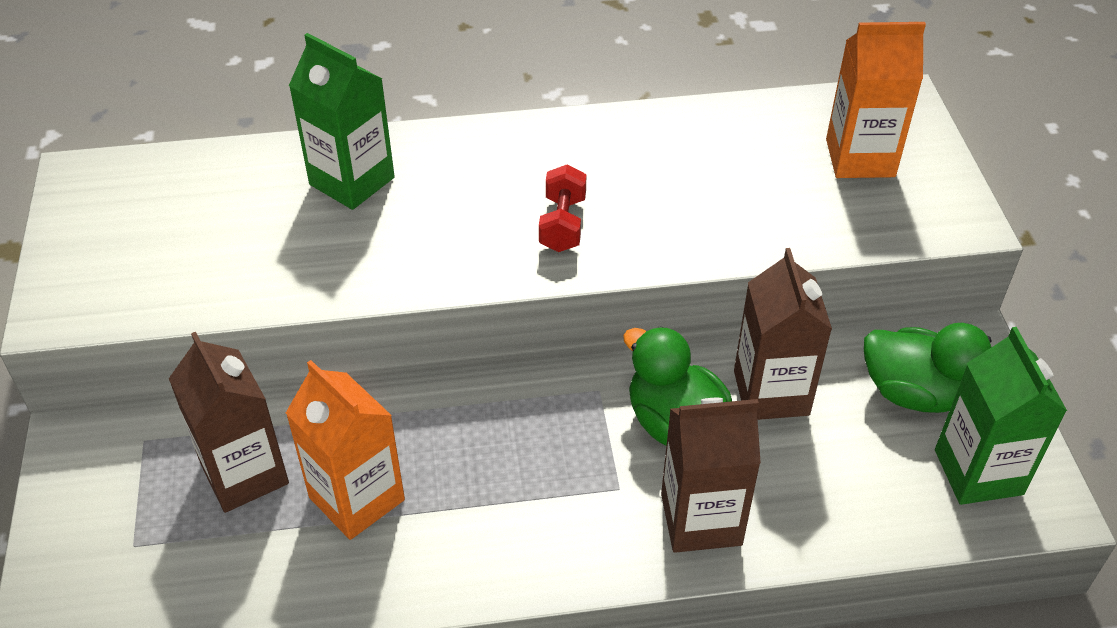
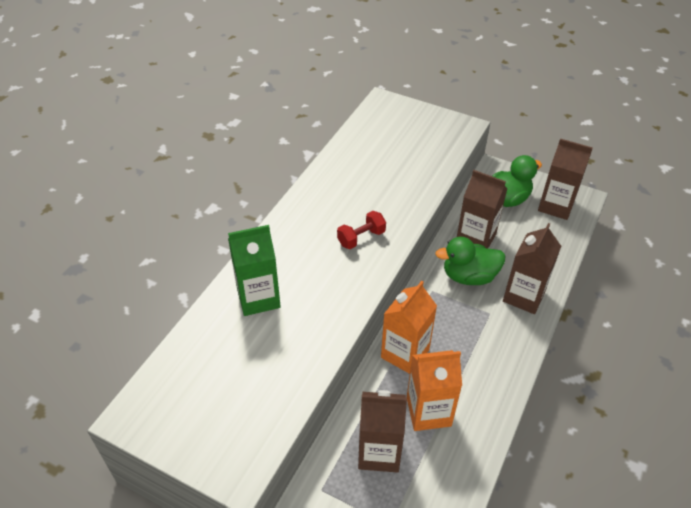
camera: 55 degrees left, 0 degrees up
red dumbbell [539,165,586,252] -> red dumbbell turned 75 degrees counterclockwise [337,211,386,249]
orange carton [826,22,926,178] -> orange carton moved to [381,281,437,374]
green carton [935,327,1067,505] -> brown carton [538,138,593,220]

